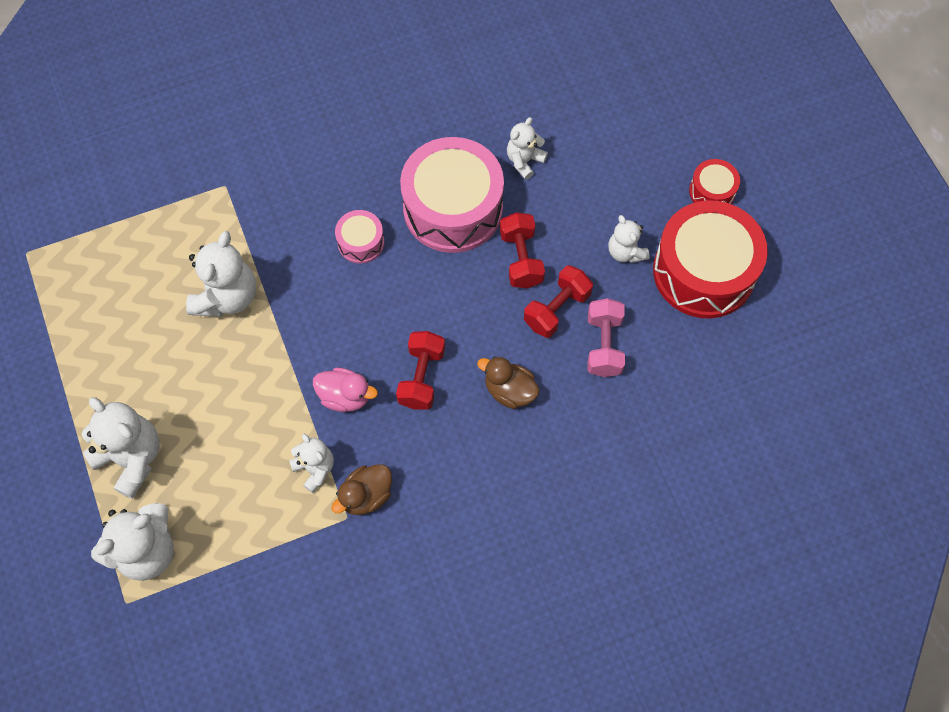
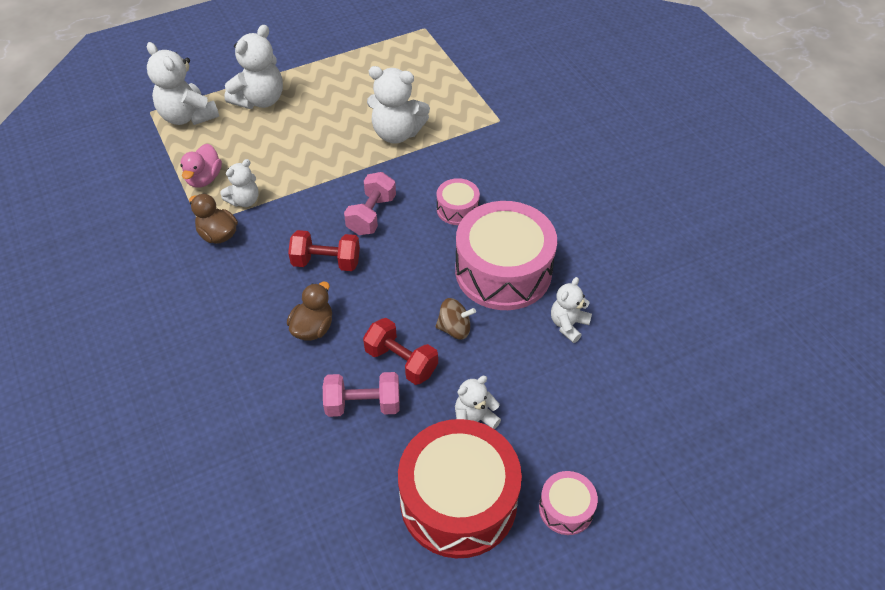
camera: 85 degrees right, 15 degrees down
pink duck [313,367,378,412] -> pink duck moved to [180,144,222,187]
red dumbbell [500,212,545,288] -> brown spinning top [435,298,476,339]
white teddy bear [507,117,548,180] -> white teddy bear turned 90 degrees counterclockwise [551,277,592,343]
red drum [689,159,740,204] -> pink drum [539,471,598,535]
none -> pink dumbbell [344,172,396,235]

